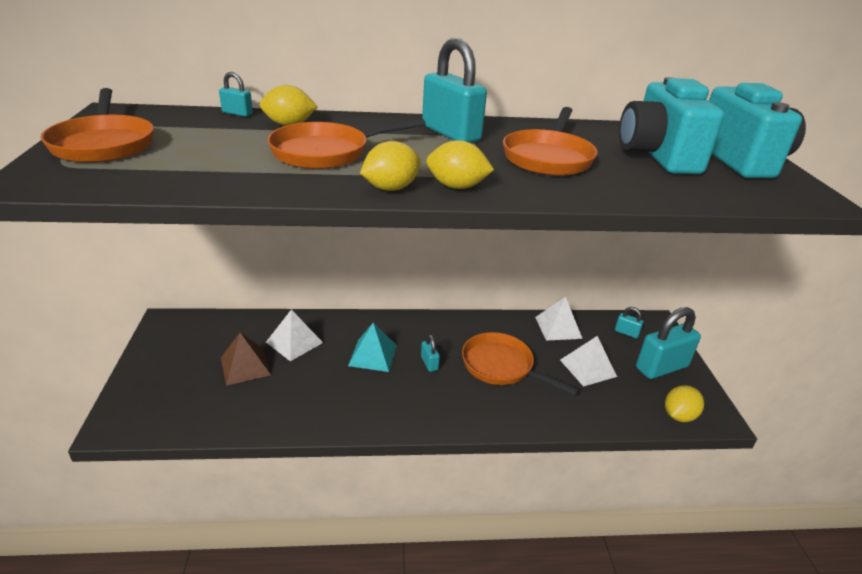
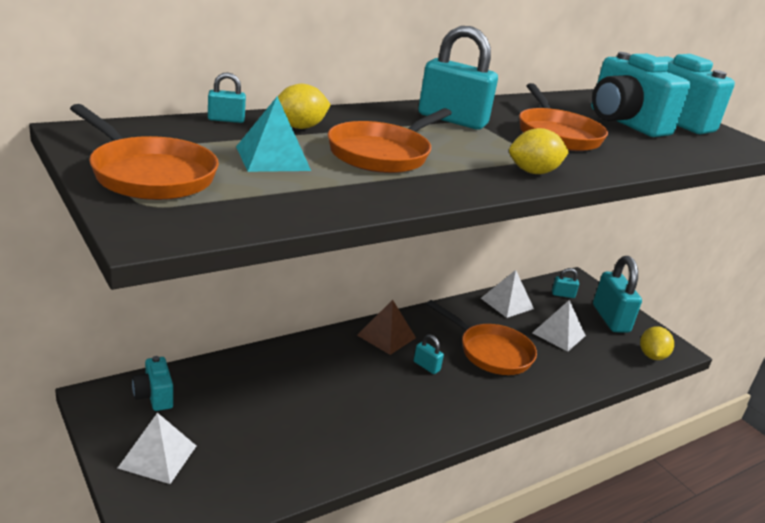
camera: 30 degrees left, 5 degrees down
brown pyramid [221,333,271,386] -> brown pyramid moved to [357,300,416,355]
white pyramid [266,309,323,361] -> white pyramid moved to [118,413,196,484]
turquoise pyramid [348,323,397,372] -> turquoise pyramid moved to [236,96,311,172]
yellow lemon [360,141,421,191] -> none
orange pan [462,332,579,396] -> orange pan turned 150 degrees counterclockwise [426,300,537,375]
turquoise padlock [636,307,701,379] -> turquoise padlock turned 45 degrees counterclockwise [593,256,642,333]
none -> turquoise camera [132,356,173,411]

